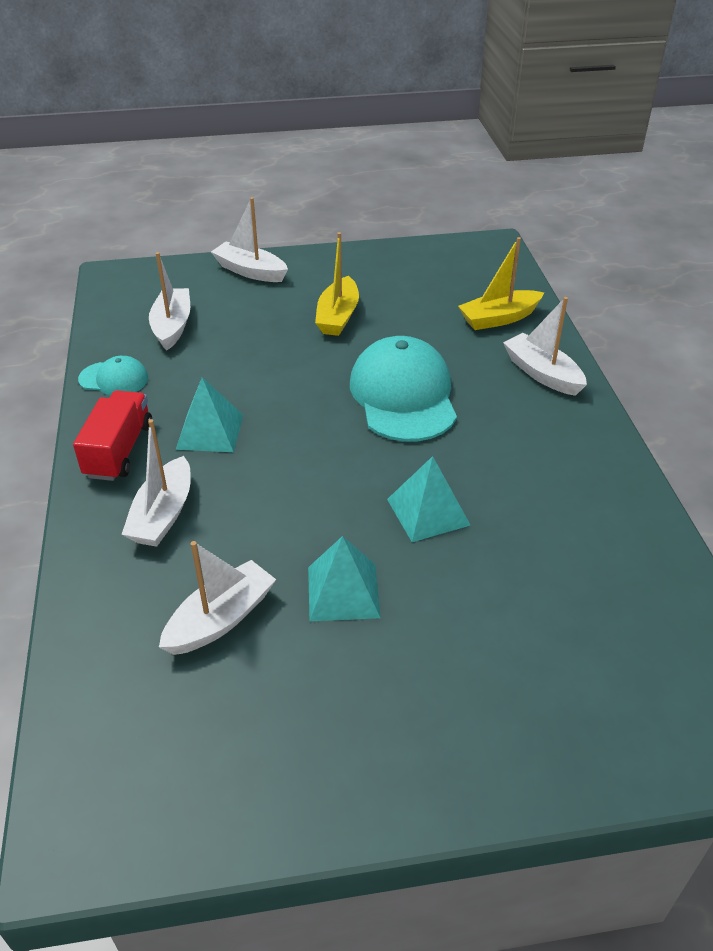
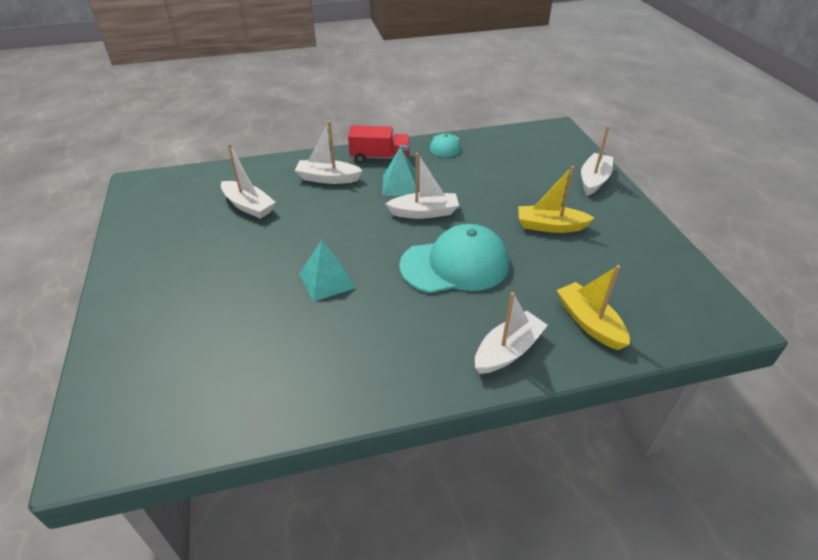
camera: 85 degrees right, 0 degrees up
white boat [149,252,190,350] -> white boat moved to [385,153,459,219]
turquoise pyramid [308,536,380,621] -> none

